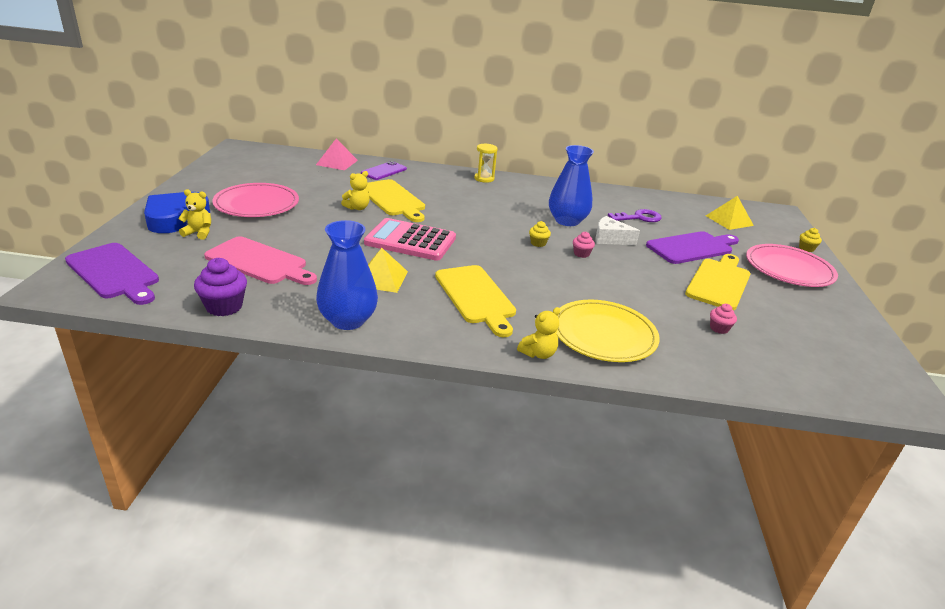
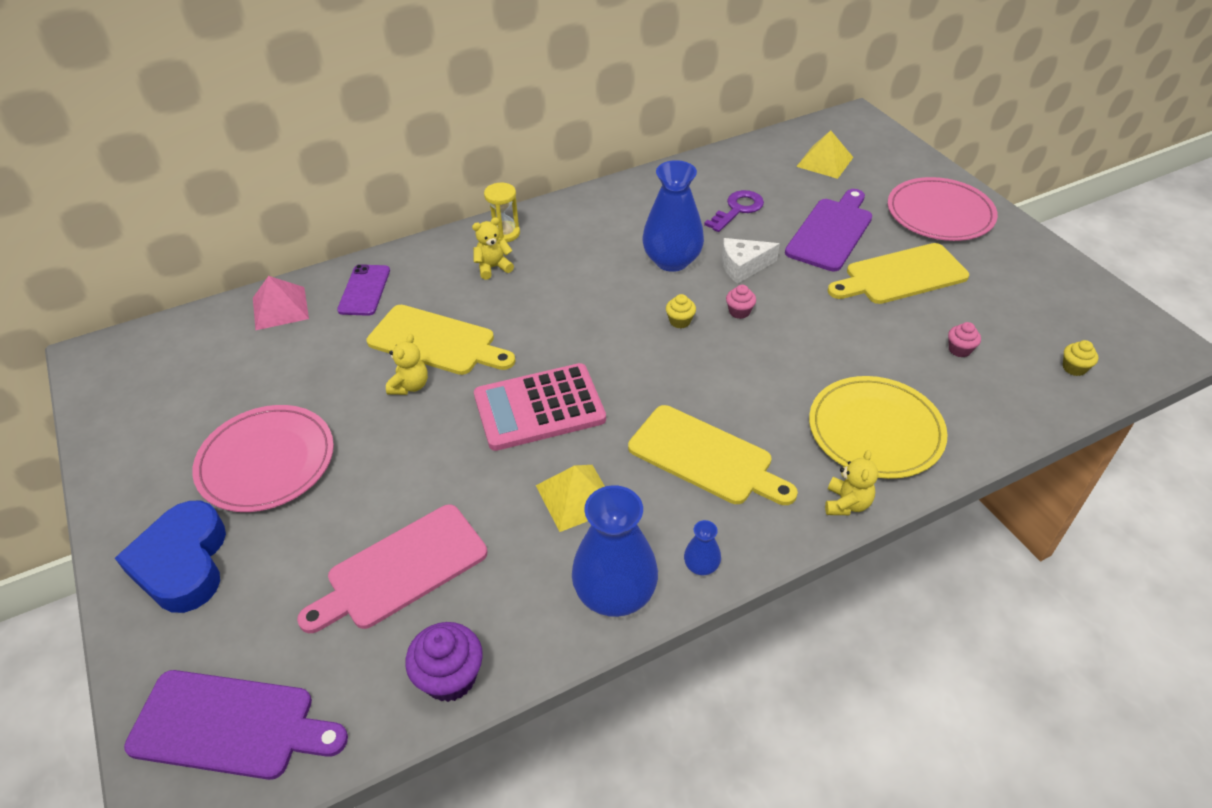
camera: 30 degrees left, 15 degrees up
yellow teddy bear [178,189,211,240] -> yellow teddy bear moved to [472,217,514,280]
pink cutting board [204,237,317,285] -> pink cutting board turned 150 degrees clockwise [297,504,487,633]
yellow cutting board [685,254,750,310] -> yellow cutting board turned 105 degrees counterclockwise [828,243,969,304]
yellow cupcake [799,228,822,252] -> yellow cupcake moved to [1063,340,1098,376]
none -> blue vase [684,520,721,575]

